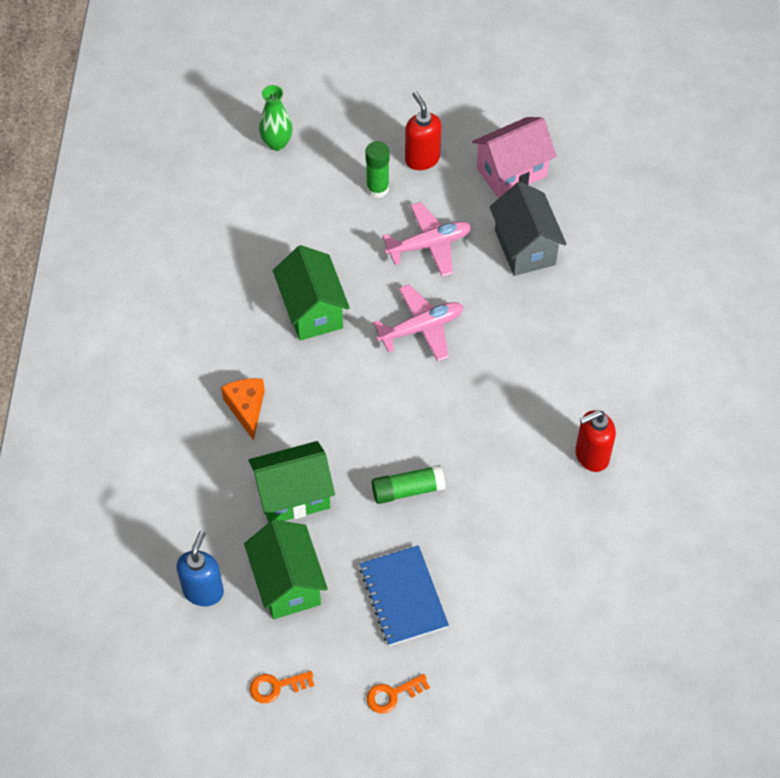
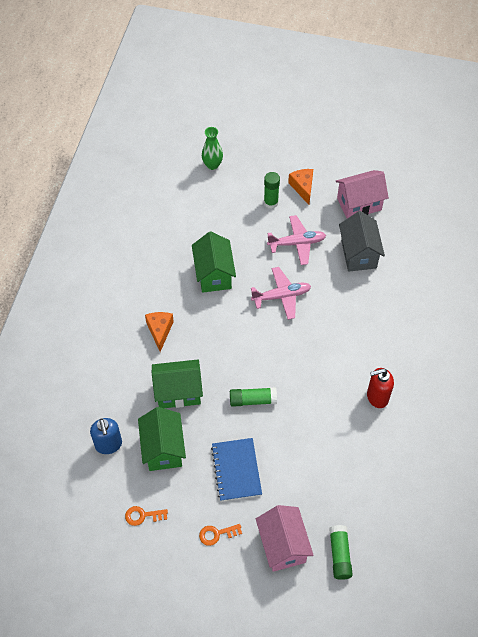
camera: 10 degrees right, 0 degrees up
blue soap dispenser [176,531,224,606] -> blue soap dispenser turned 135 degrees clockwise [90,418,122,454]
red soap dispenser [405,91,441,170] -> orange cheese [288,169,313,205]
none -> pink house [256,505,314,572]
none -> green glue stick [329,525,353,580]

